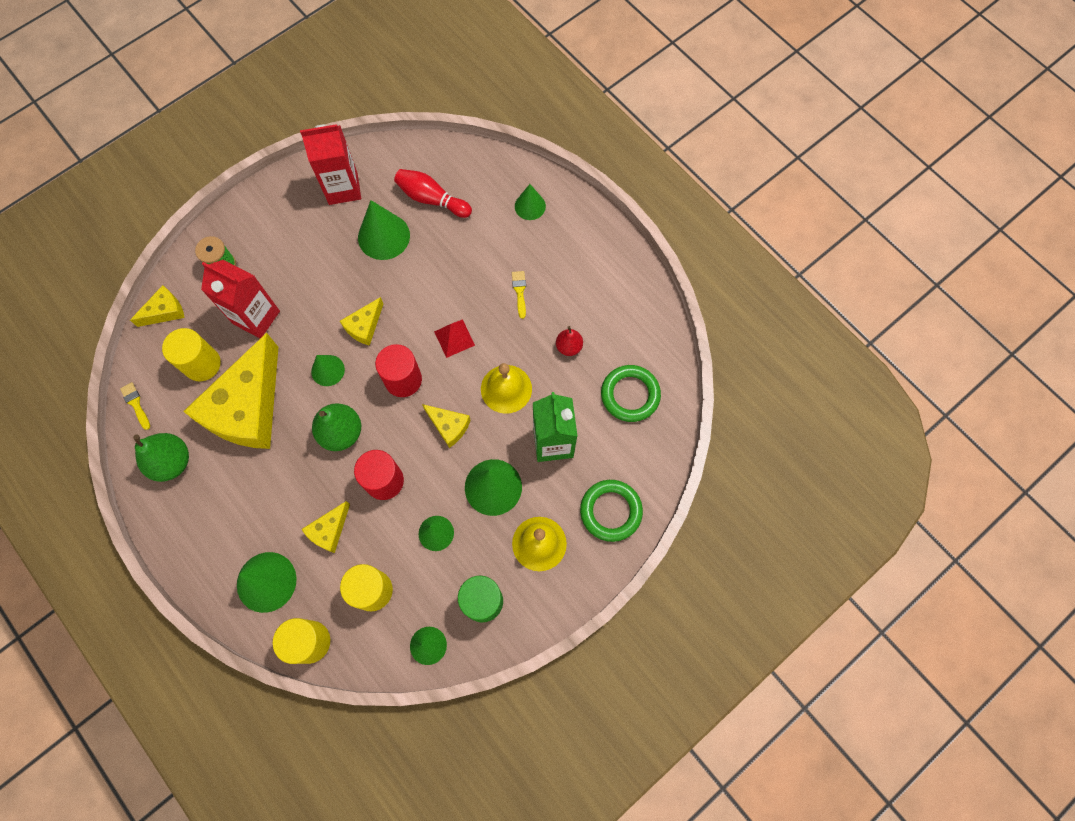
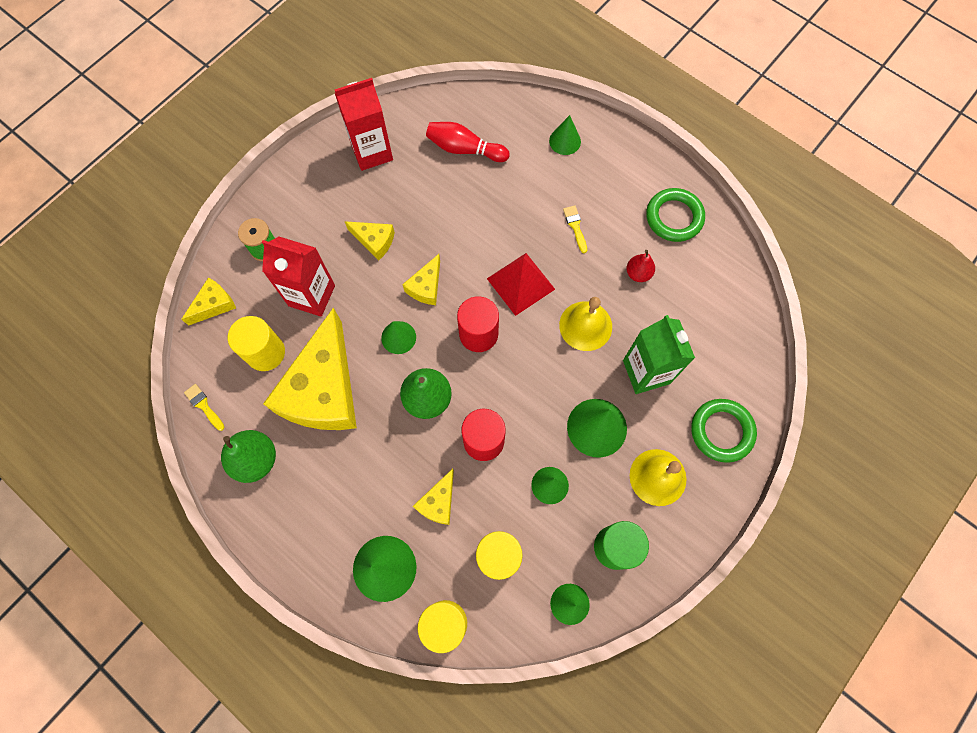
camera: 10 degrees left, 0 degrees up
green cone [358,200,410,260] -> none
yellow cheese [422,404,471,448] -> yellow cheese moved to [344,221,395,261]
red pyramid [434,319,475,358] -> red pyramid [487,253,555,316], size x1.52
green ring [601,365,661,422] -> green ring moved to [646,188,705,242]

